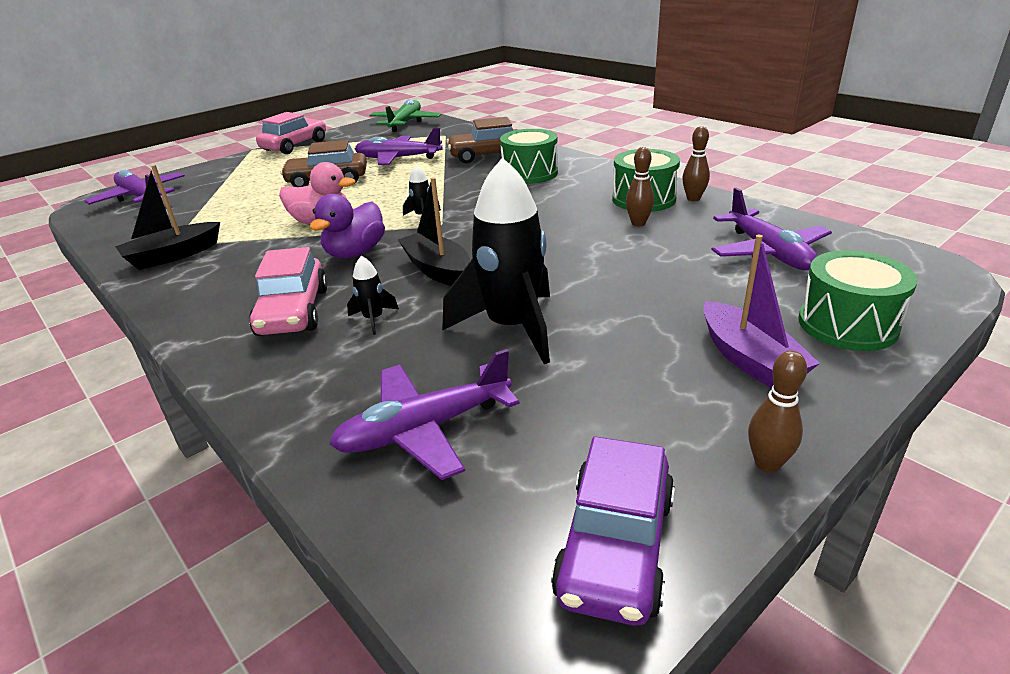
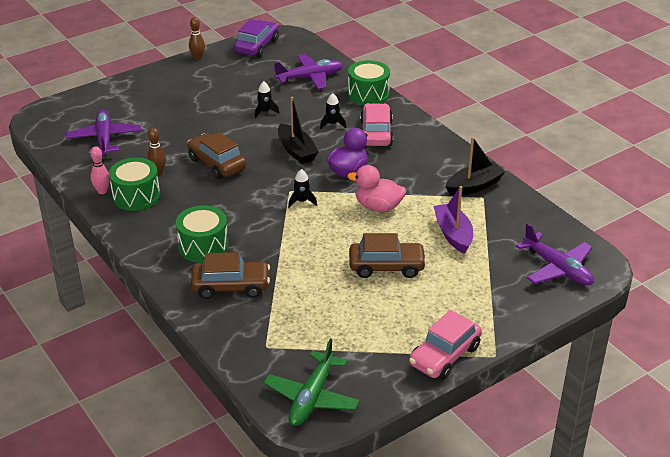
camera: 175 degrees left, 5 degrees up
purple plane [355,128,443,165] -> none
black rocket [442,157,550,364] -> black rocket [255,81,279,118], size x0.43
brown bowling pin [682,126,710,201] -> pink bowling pin [90,146,110,194]
purple boat [703,235,820,389] -> purple boat moved to [433,186,473,254]
green drum [799,250,918,351] -> green drum moved to [348,60,390,105]
none -> brown car [187,132,246,179]

